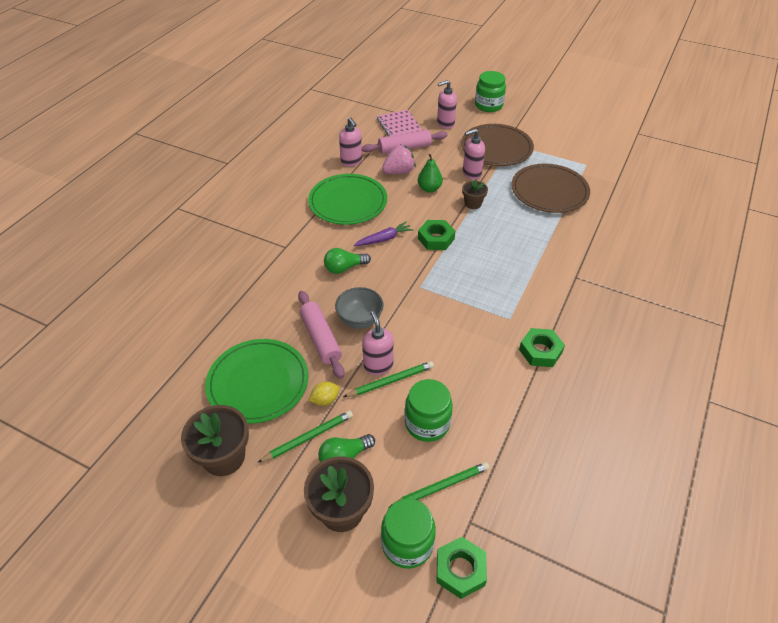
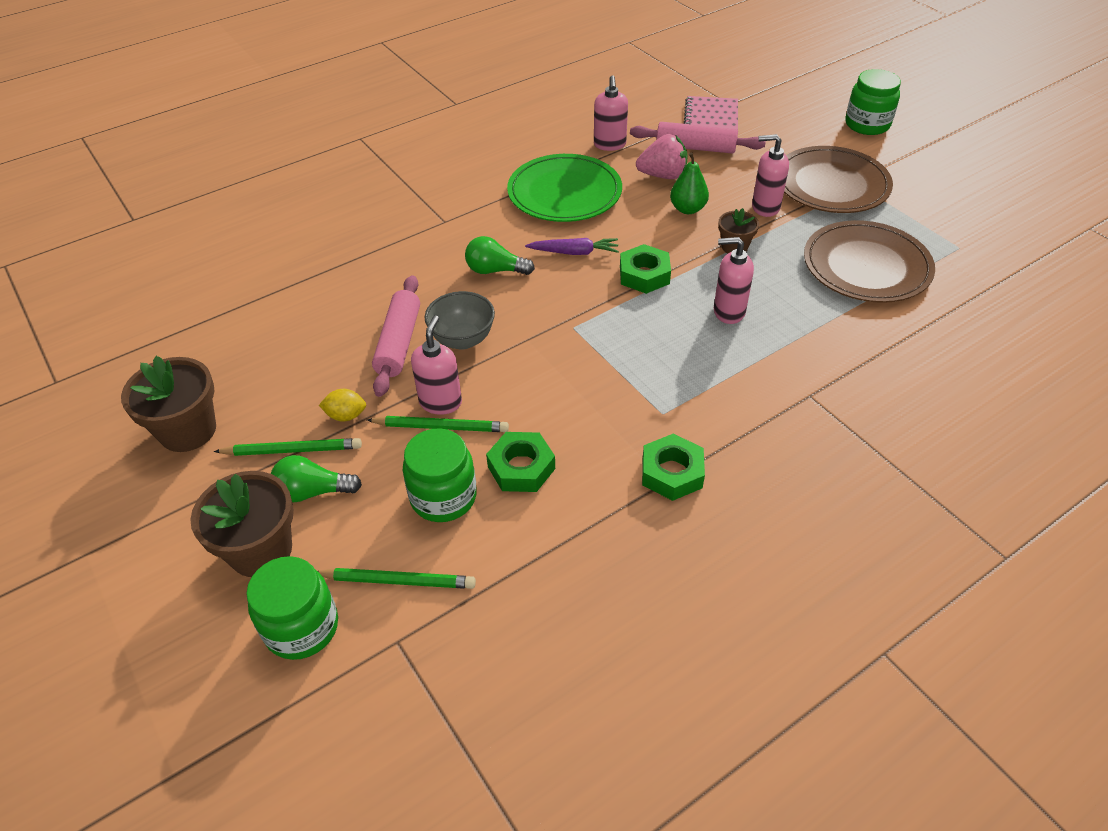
camera: 30 degrees right, 0 degrees up
green plate [205,339,309,424] -> none
green nut [436,537,487,599] -> green nut moved to [486,432,555,492]
pink soap dispenser [437,80,457,129] -> pink soap dispenser moved to [714,237,754,324]

